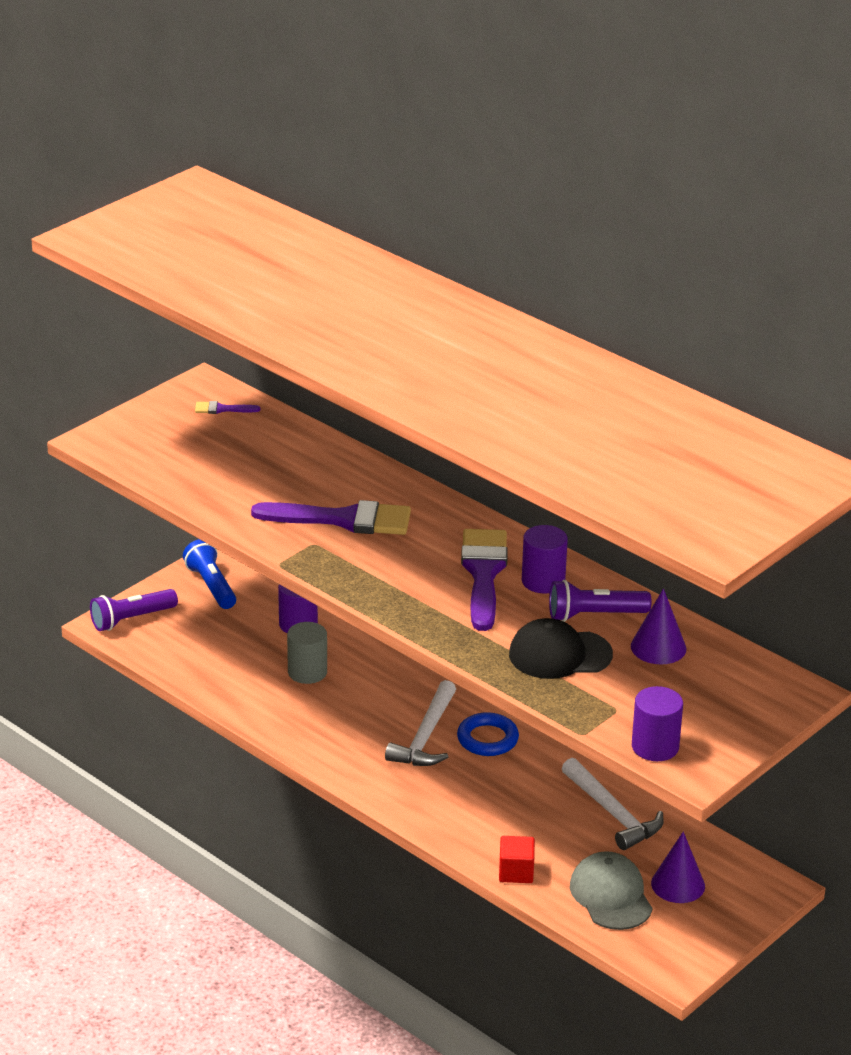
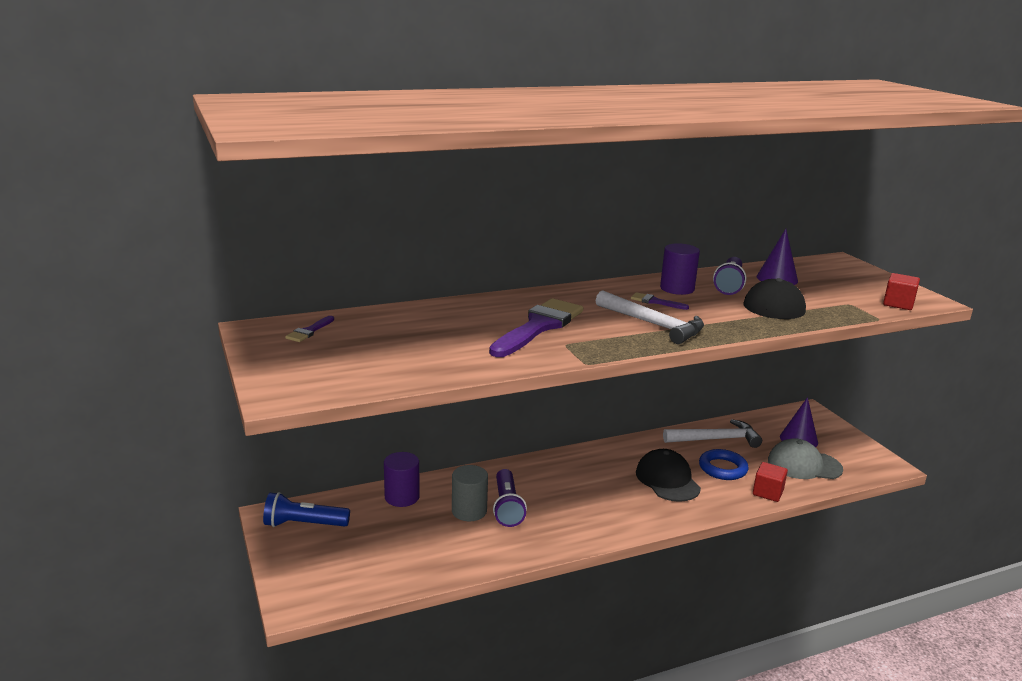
camera: 65 degrees left, 10 degrees down
purple flashlight [90,589,178,631] -> purple flashlight moved to [493,469,527,527]
white hammer [385,680,456,766] -> white hammer moved to [596,290,704,344]
blue ring [457,712,519,756] -> blue ring moved to [699,449,749,480]
purple brush [461,529,508,631] -> purple brush [631,292,689,310], size x0.44
purple cylinder [632,686,683,761] -> red cube [883,273,920,310]
none -> black cap [636,449,701,502]

